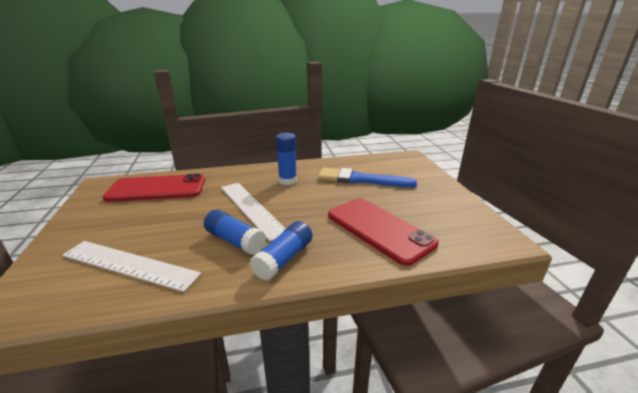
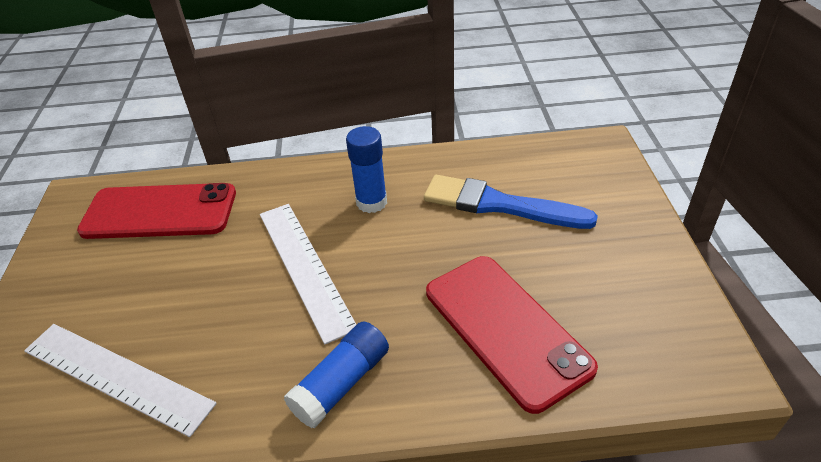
camera: 10 degrees right, 15 degrees up
blue glue stick [204,209,266,255] -> none

